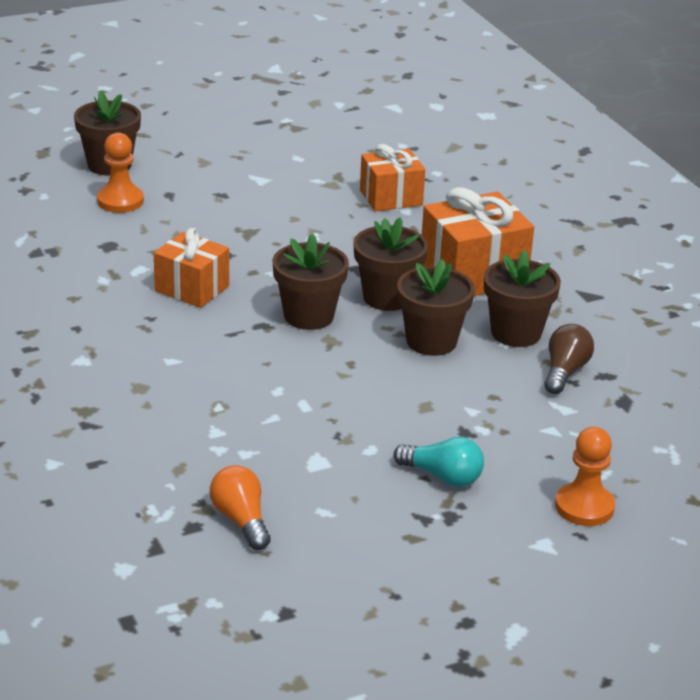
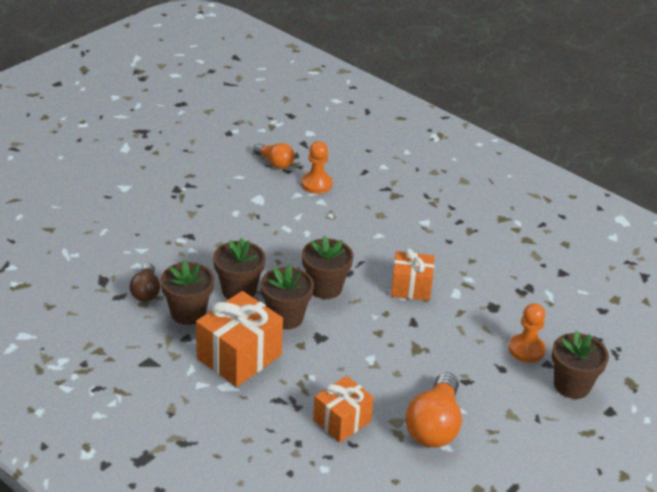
camera: 155 degrees right, 5 degrees up
turquoise light bulb [393,437,484,487] -> none
orange pawn [555,427,615,526] -> orange pawn moved to [301,141,332,194]
none -> orange light bulb [405,372,462,447]

